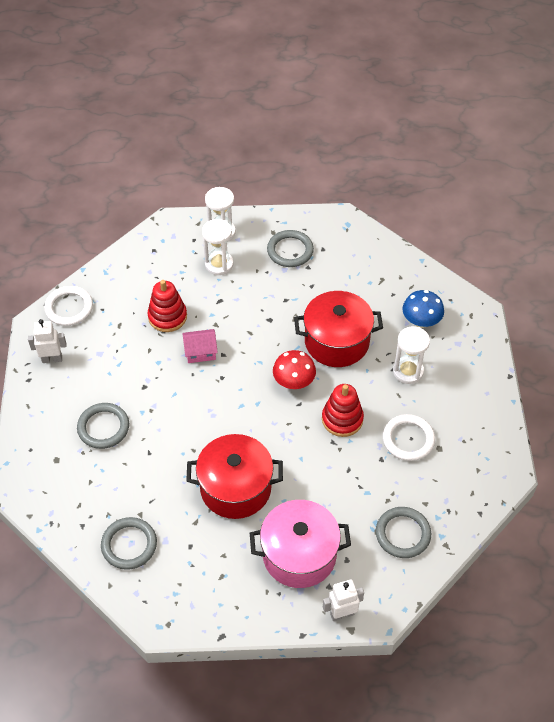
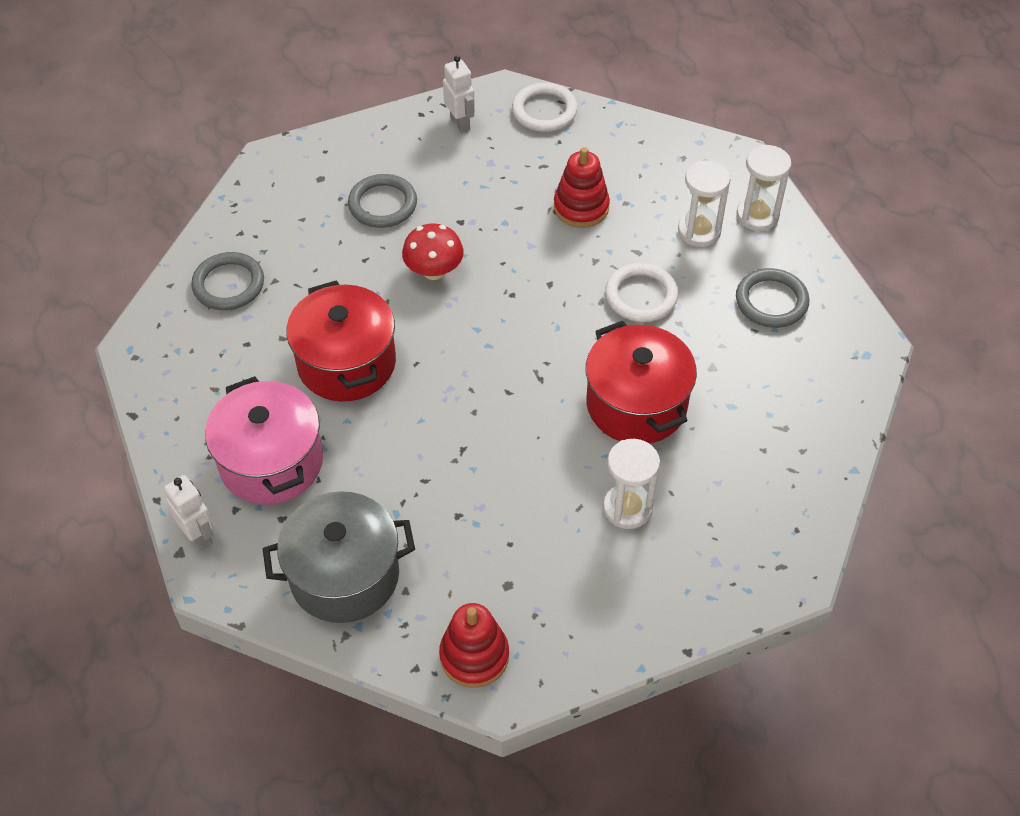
camera: 70 degrees right, 0 degrees up
pink house [182,329,218,363] -> none
red mushroom [273,350,316,389] -> red mushroom moved to [402,223,464,280]
red stacking toy [322,384,364,437] -> red stacking toy moved to [439,603,509,688]
grey ring [376,507,431,558] -> grey pot [263,491,415,623]
white ring [383,414,435,461] -> white ring moved to [605,263,678,322]
blue mushroom [402,290,444,328] -> none

